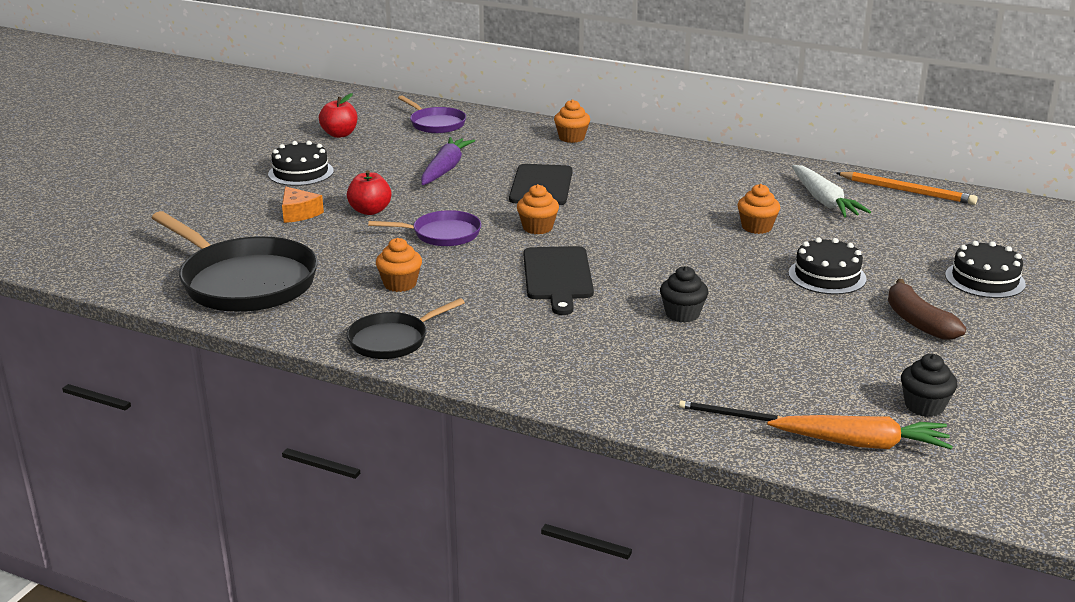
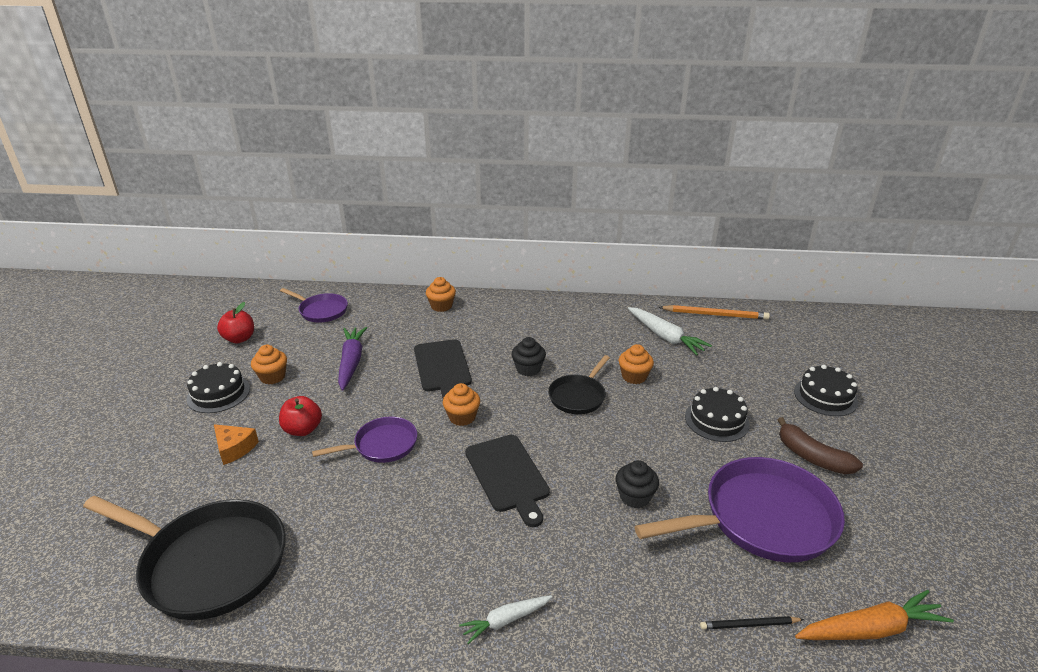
camera: 20 degrees left, 5 degrees up
black pan [346,298,465,359] -> black pan moved to [548,355,610,414]
orange cupcake [376,238,422,292] -> orange cupcake moved to [251,345,287,384]
black cupcake [901,354,957,417] -> black cupcake moved to [511,337,546,376]
none -> white carrot [459,595,552,644]
none -> purple pan [634,457,845,562]

